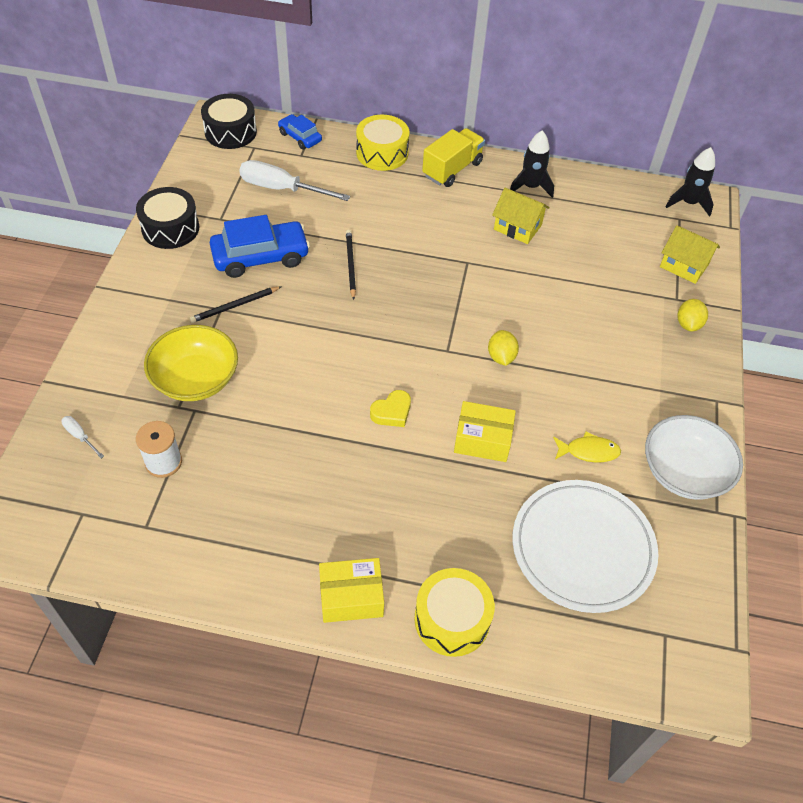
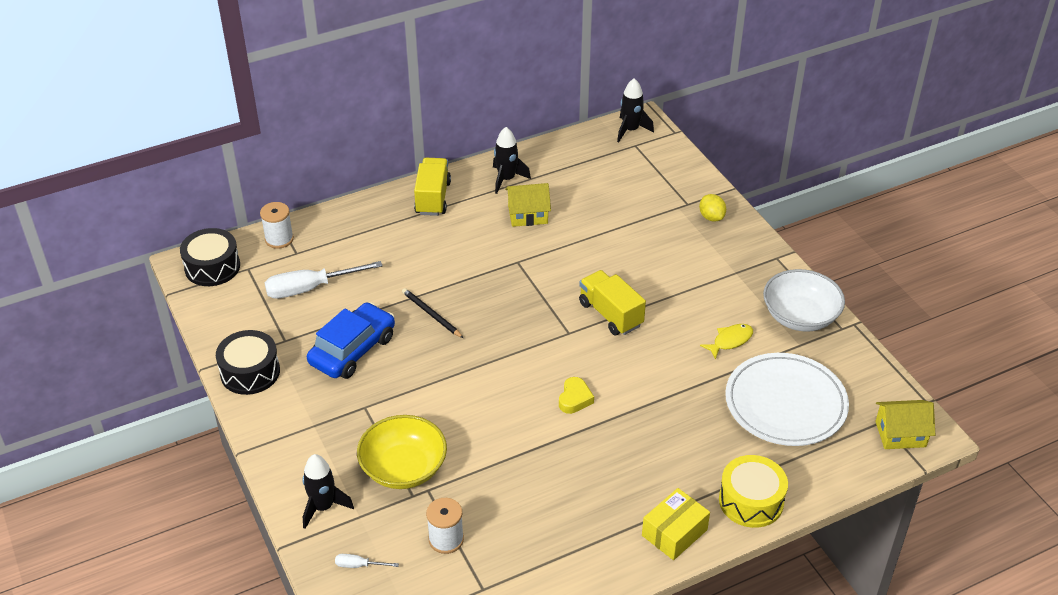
camera: 35 degrees left, 10 degrees down
black pencil [190,286,282,323] -> none
blue car [278,114,322,150] -> white spool [260,202,294,249]
yellow drum [356,115,410,171] -> none
yellow box [454,401,516,462] -> none
yellow lemon [488,330,519,366] -> yellow truck [579,270,646,335]
yellow house [660,225,720,284] -> yellow house moved to [876,400,935,449]
none -> black rocket [302,454,354,529]

